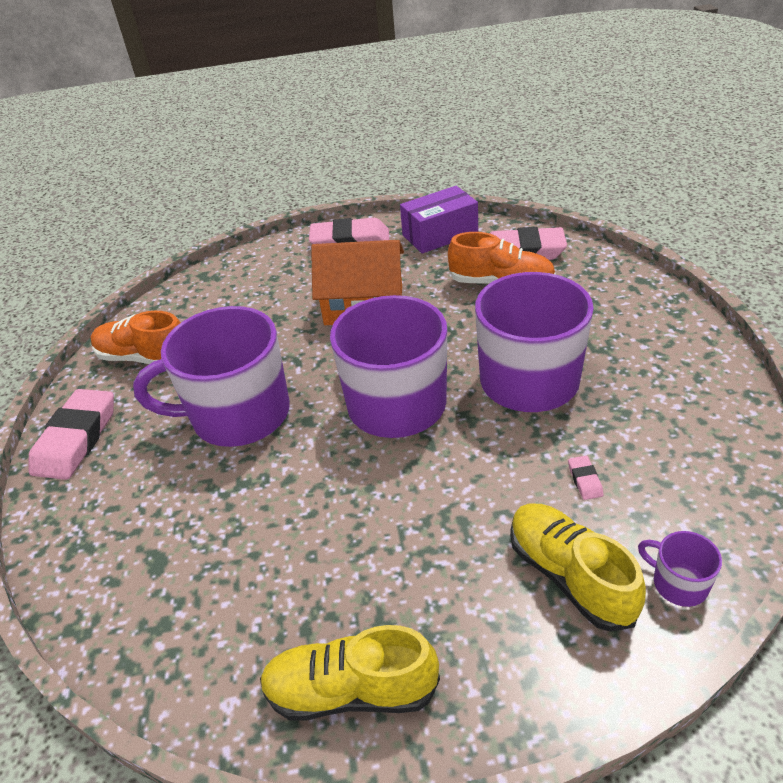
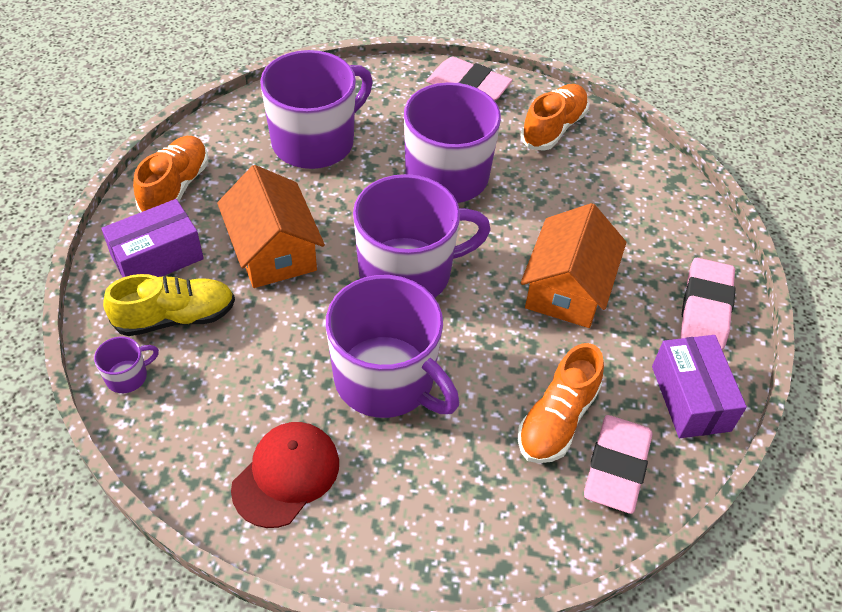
camera: 100 degrees right, 10 degrees up
yellow shoe [260,625,440,721] -> orange shoe [133,136,208,212]
pink eraser [568,456,603,500] -> none
none -> purple box [101,199,204,277]
none -> orange house [217,165,325,288]
none -> red cap [231,422,339,528]
none -> purple mug [260,50,373,169]

